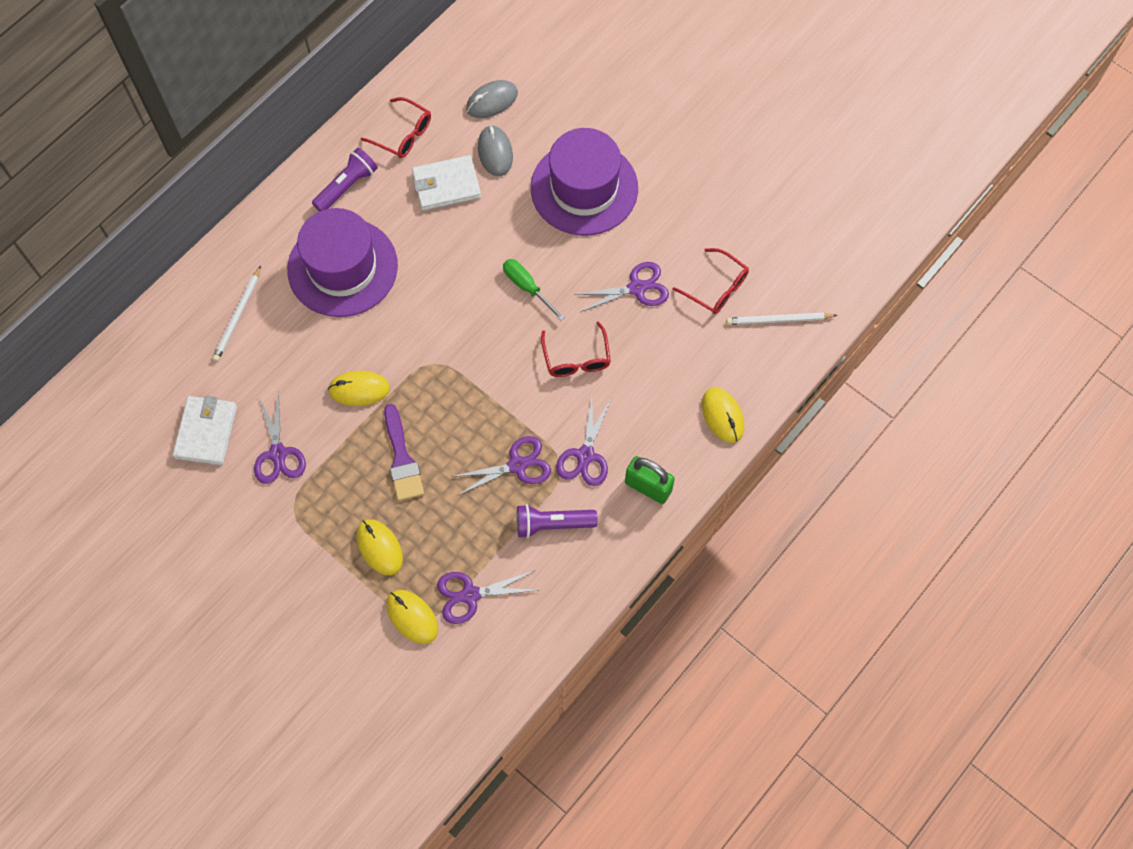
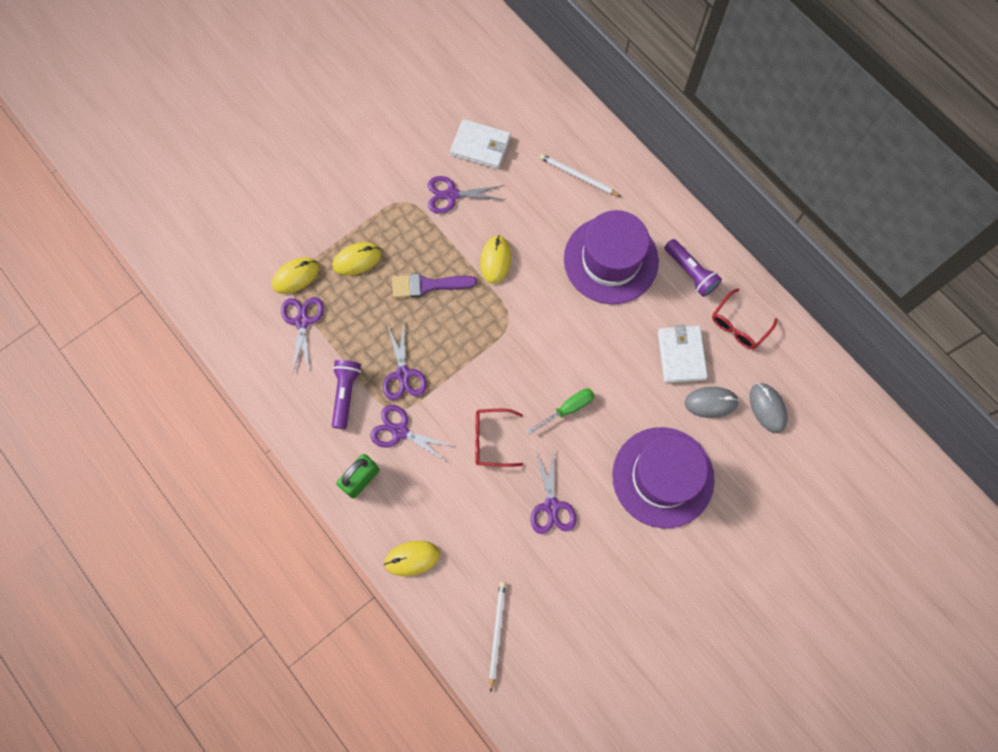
camera: 100 degrees right, 5 degrees up
red glasses [672,248,749,314] -> none

